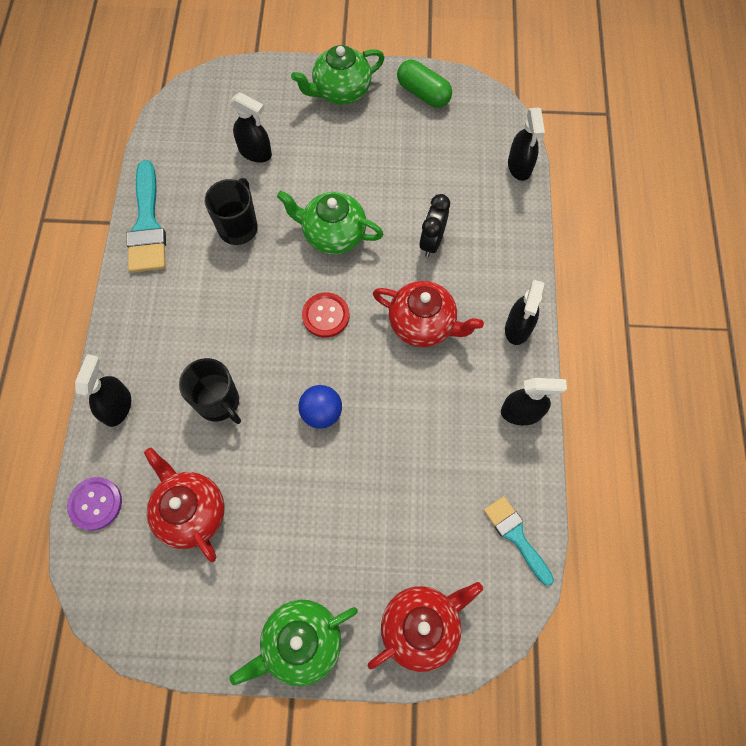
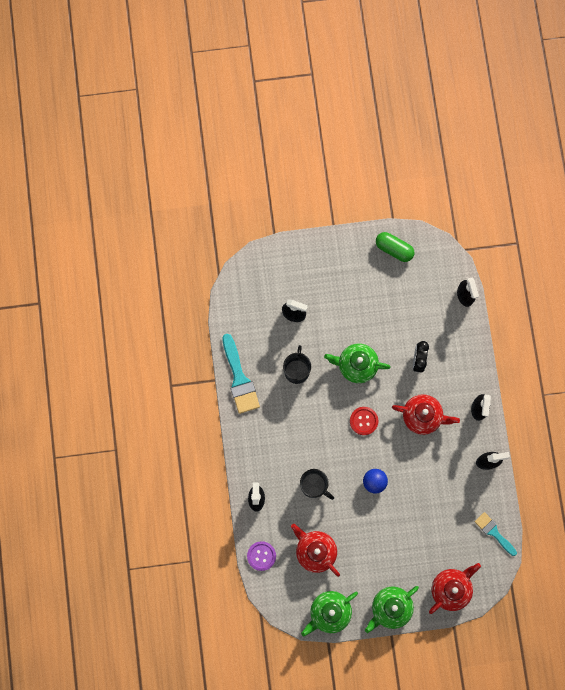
camera: 10 degrees left, 10 degrees up
green teapot [291,45,385,105] -> green teapot moved to [301,591,358,636]

